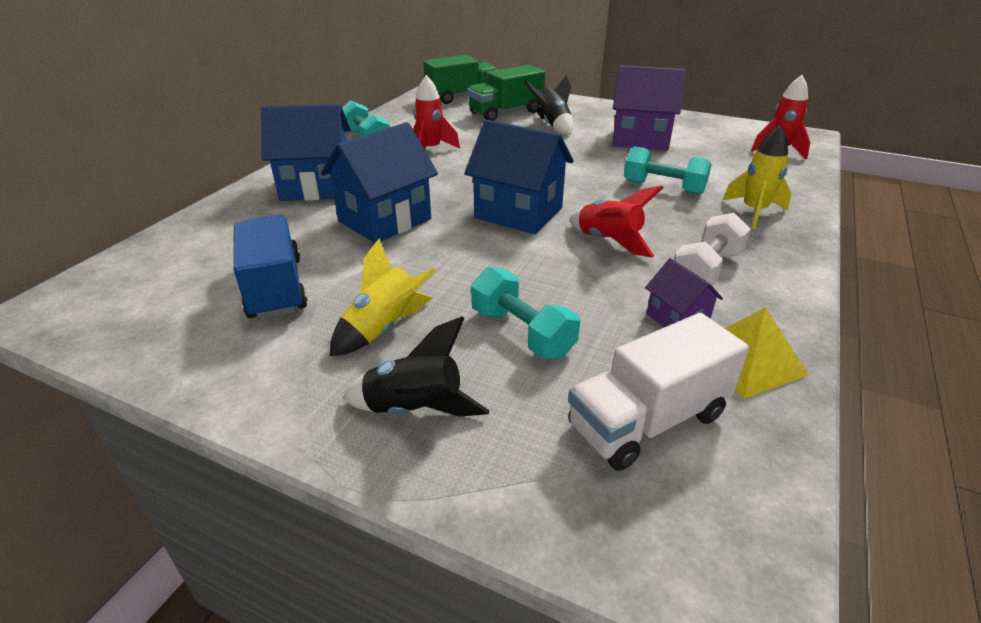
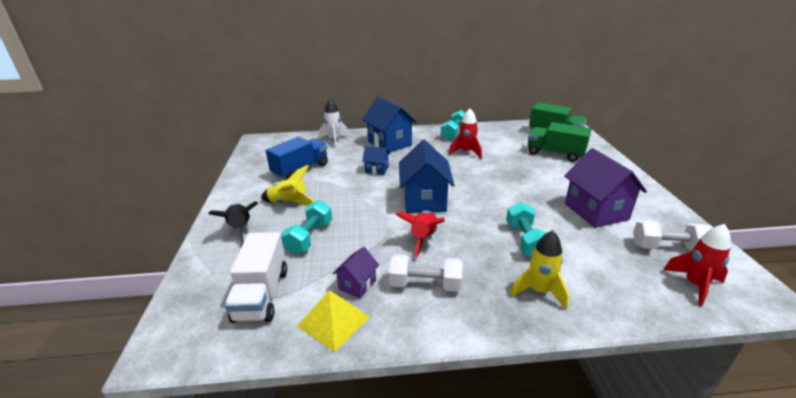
camera: 60 degrees right, 5 degrees down
blue house [321,122,438,243] -> blue house [362,146,390,175], size x0.51
black rocket [524,75,573,135] -> none
white truck [568,313,749,471] -> white truck turned 120 degrees counterclockwise [225,232,287,323]
none -> white rocket [319,99,349,148]
none -> white dumbbell [633,220,712,251]

